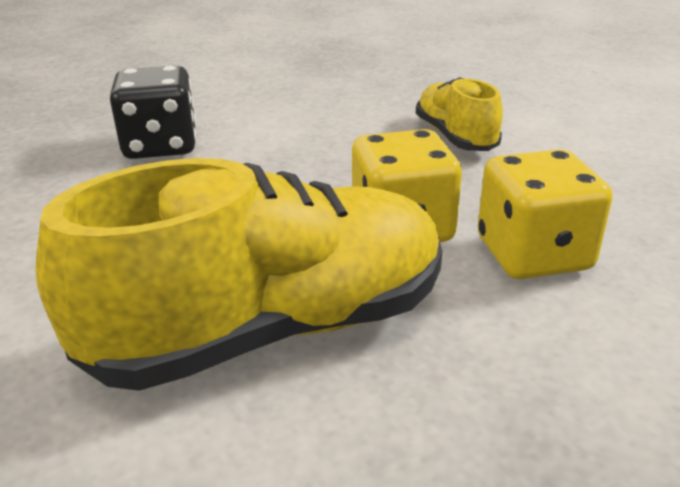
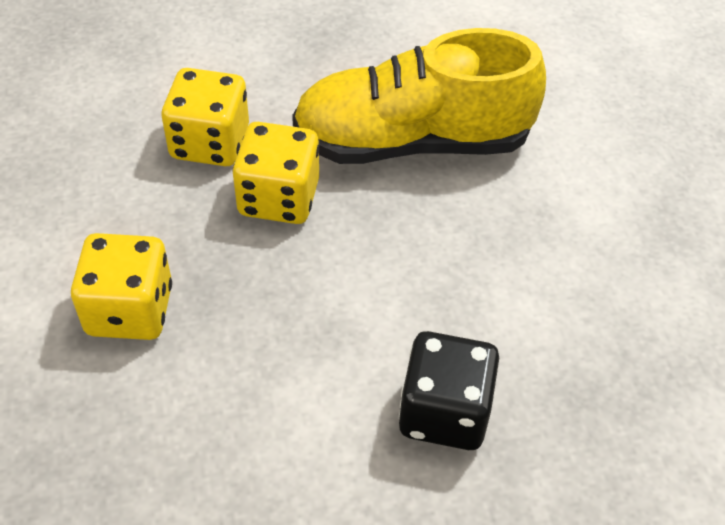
camera: 160 degrees left, 20 degrees up
yellow shoe [416,77,503,151] -> yellow dice [71,233,172,340]

